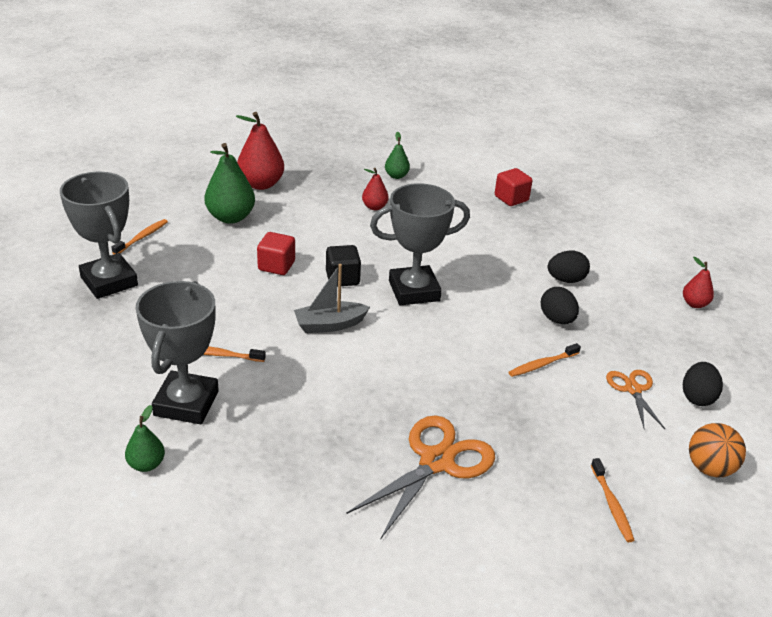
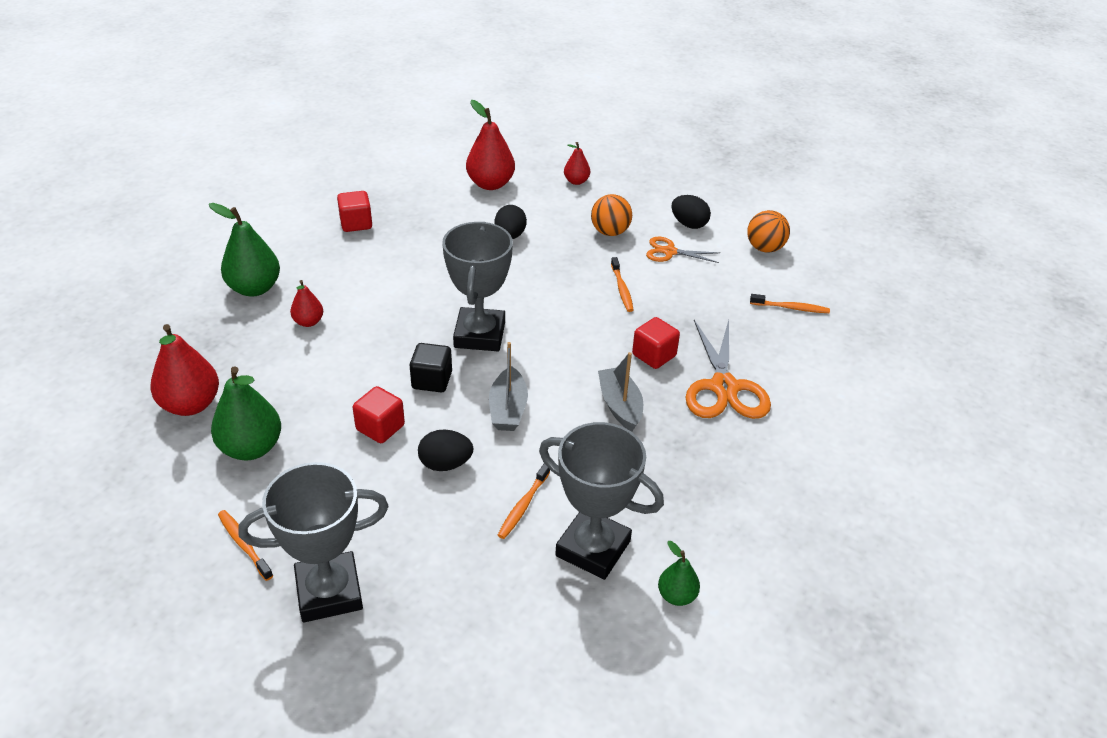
camera: 70 degrees left, 5 degrees up
orange scissors [346,415,495,540] -> orange scissors turned 150 degrees counterclockwise [685,320,771,419]
green pear [385,131,410,179] -> green pear [209,203,280,297], size x1.81
black egg [541,287,579,324] -> black egg moved to [418,429,473,471]
none -> red pear [466,100,515,190]
none -> orange ball [591,194,632,236]
none -> grey boat [598,352,643,432]
none -> red cube [632,317,680,369]

